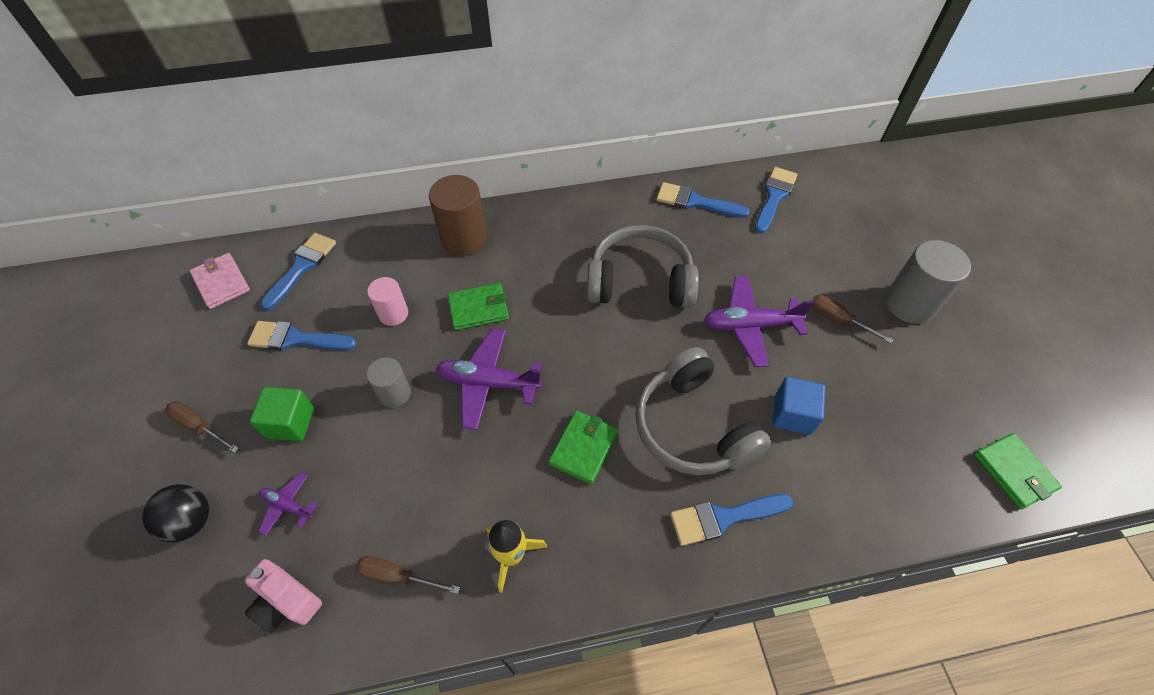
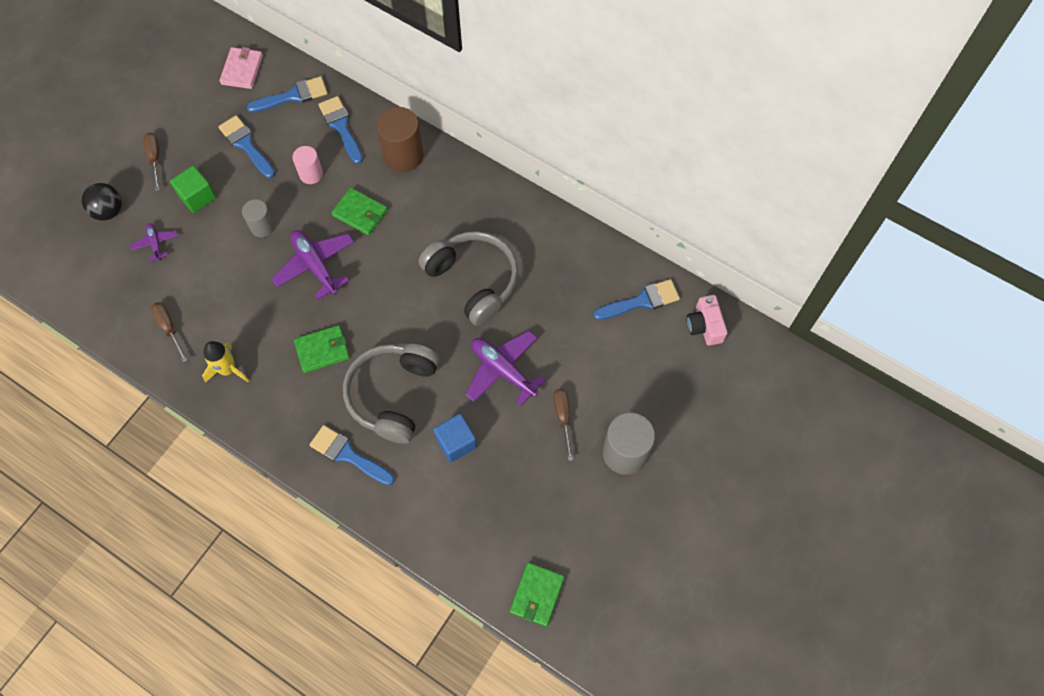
camera: 45 degrees right, 10 degrees up
pink camera [245,559,322,633] -> pink camera moved to [686,295,728,346]
blue brush [656,182,750,218] -> blue brush moved to [318,96,363,164]

